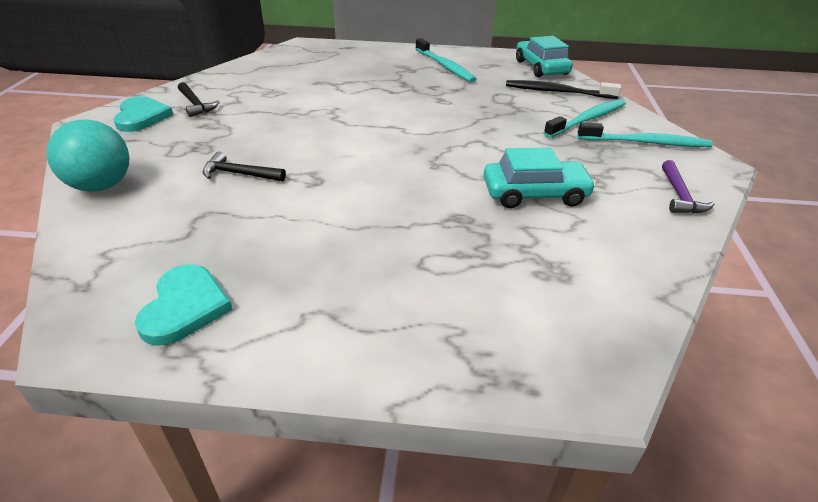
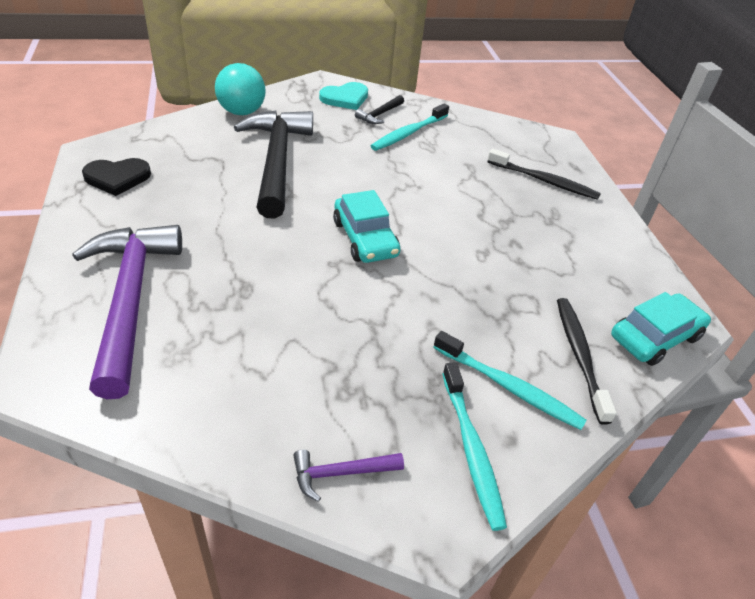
camera: 70 degrees right, 5 degrees up
turquoise heart [135,264,233,346] -> black heart [82,158,151,196]
black hammer [202,151,286,182] -> black hammer [234,110,313,218], size x2.41
turquoise toothbrush [415,38,476,82] -> turquoise toothbrush moved to [371,104,449,151]
turquoise car [484,148,596,208] -> turquoise car moved to [333,190,401,263]
none -> purple hammer [72,225,182,399]
none -> black toothbrush [487,148,601,200]

